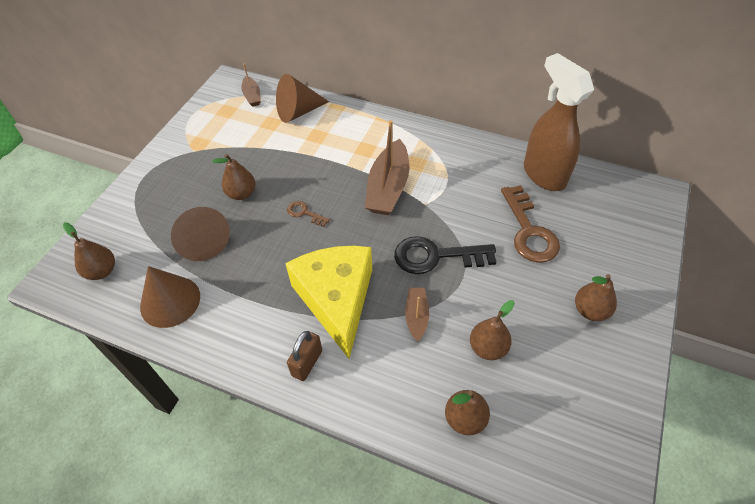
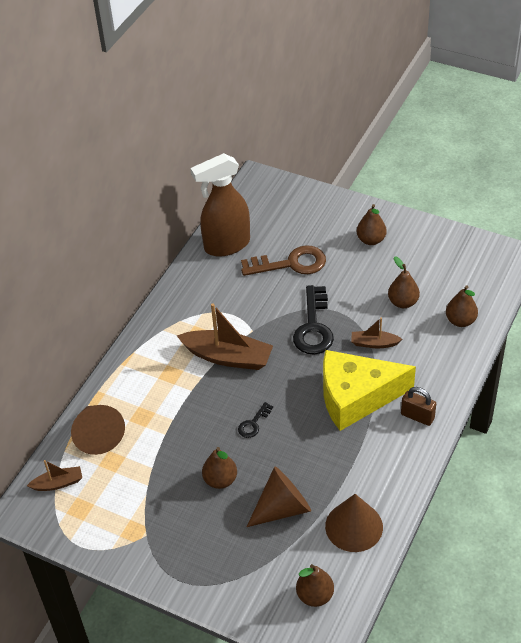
camera: 85 degrees left, 5 degrees down
brown key [287,201,330,227] -> black key [238,402,273,438]

